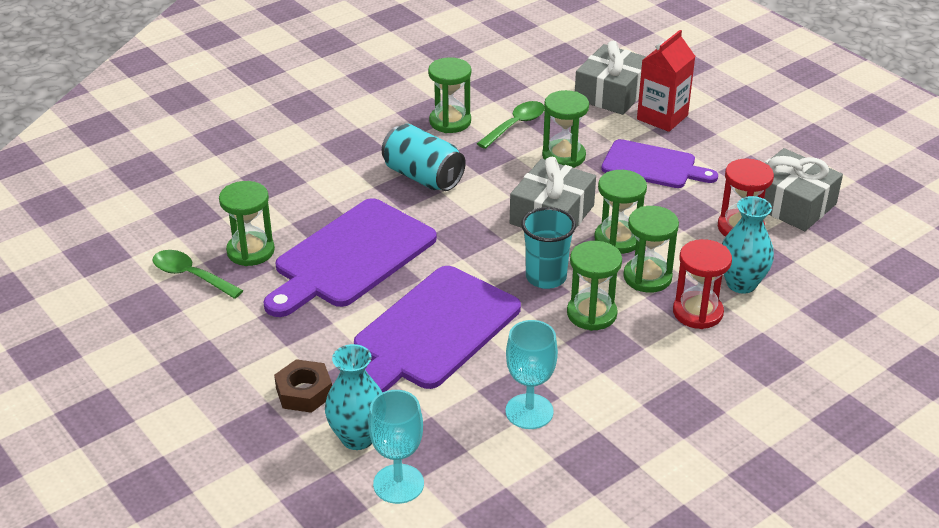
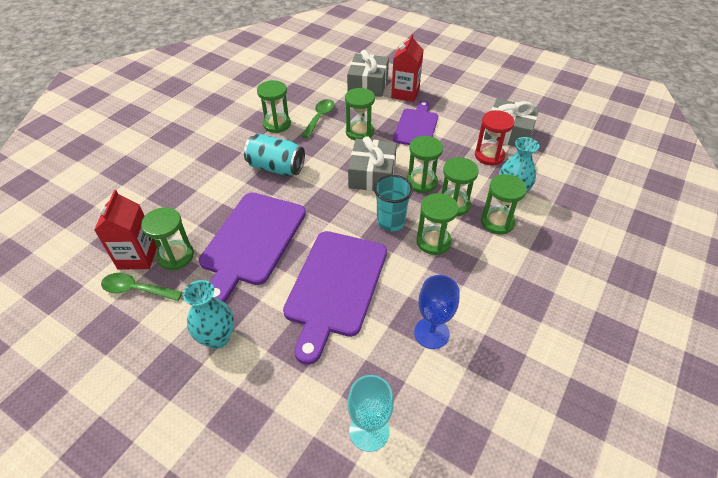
camera: 20 degrees left, 10 degrees up
brown nut [274,359,332,413] -> none
turquoise vase [325,344,382,450] -> turquoise vase moved to [183,280,234,349]
turquoise goblet [505,320,558,429] -> blue goblet [414,275,460,349]
purple cutting board [601,139,718,188] -> purple cutting board turned 75 degrees counterclockwise [393,101,438,145]
red hourglass [673,239,732,329] -> green hourglass [481,174,527,234]
none -> red carton [94,190,157,269]

